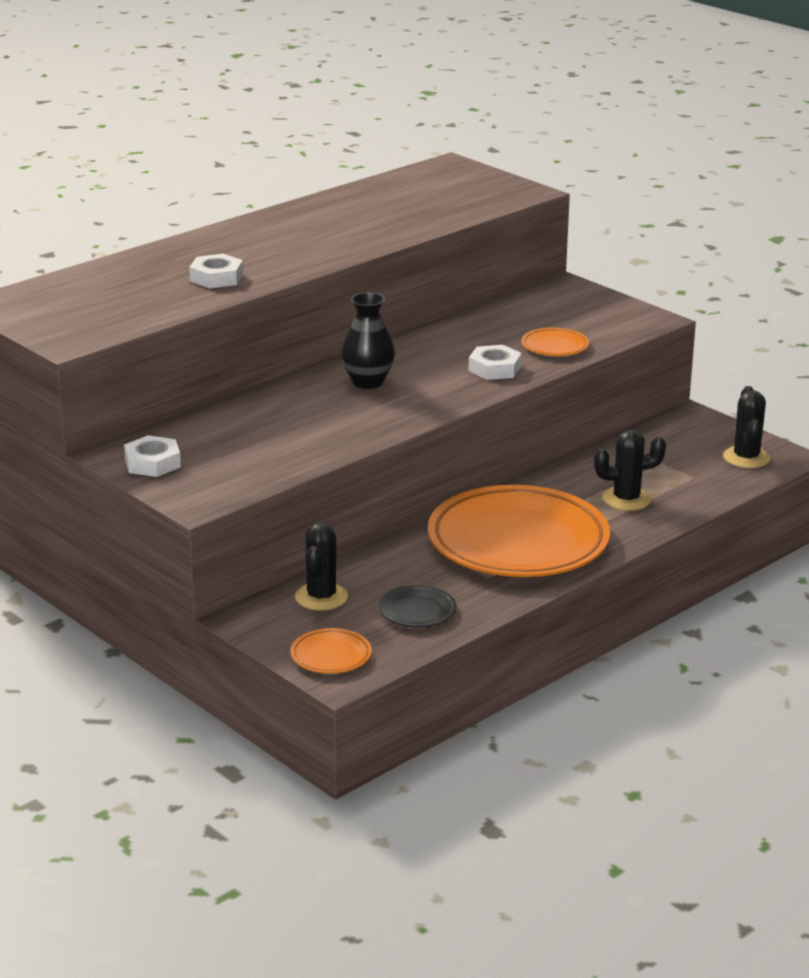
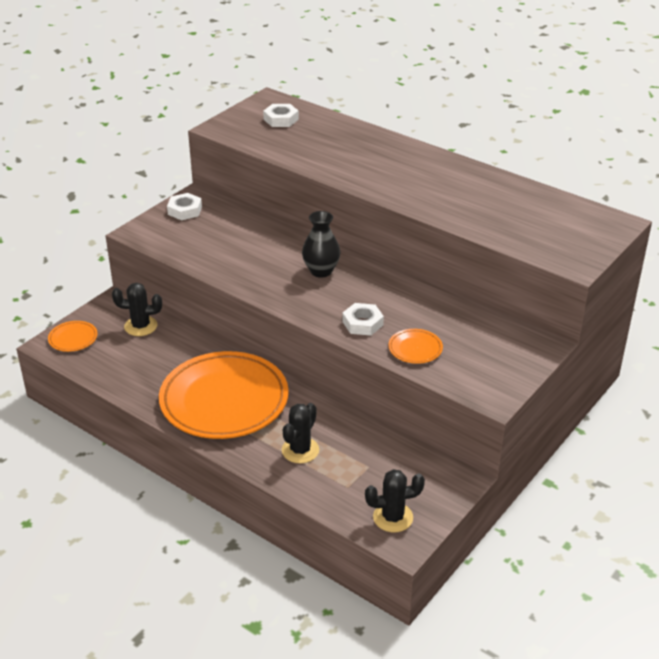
camera: 80 degrees right, 10 degrees up
white nut [189,254,243,289] -> white nut moved to [263,104,299,127]
black plate [379,585,457,628] -> none
black cactus [594,429,666,511] -> black cactus turned 45 degrees clockwise [282,403,319,463]

